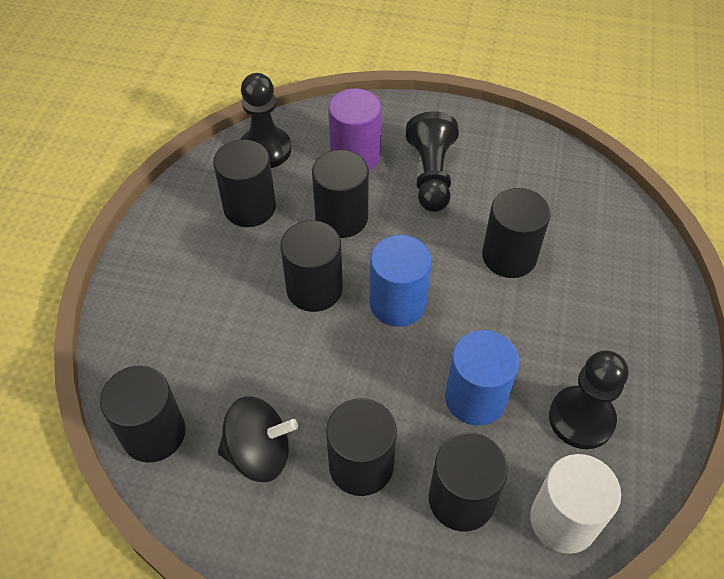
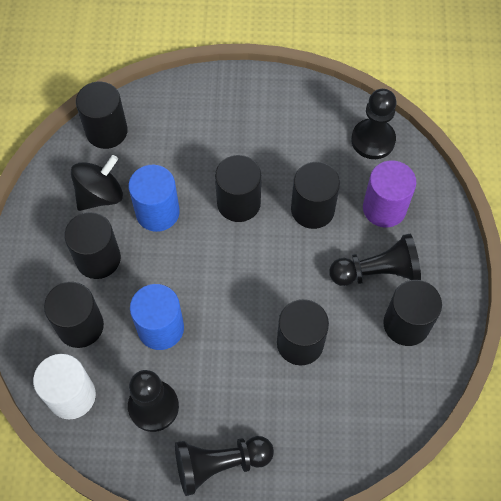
camera: 80 degrees right, 10 degrees up
black cylinder [213,139,276,227] -> black cylinder moved to [383,280,442,346]
black spinning top [218,396,298,482] -> black spinning top turned 120 degrees counterclockwise [71,155,123,211]
blue cylinder [370,235,432,327] -> blue cylinder moved to [128,165,180,232]
none -> black pawn [175,436,274,496]

